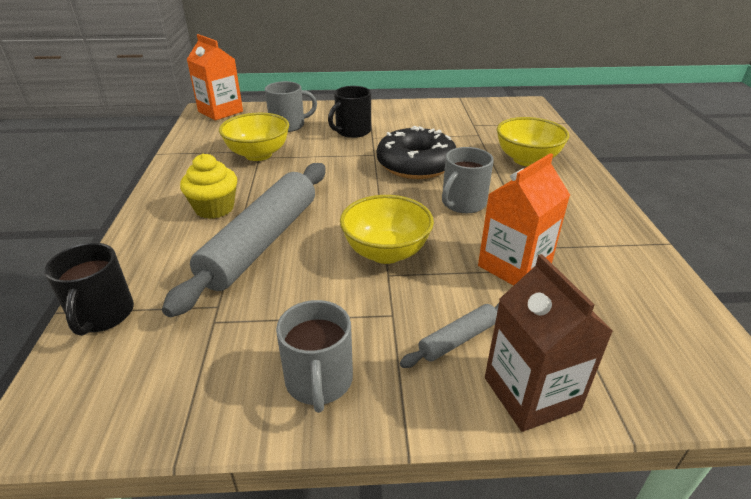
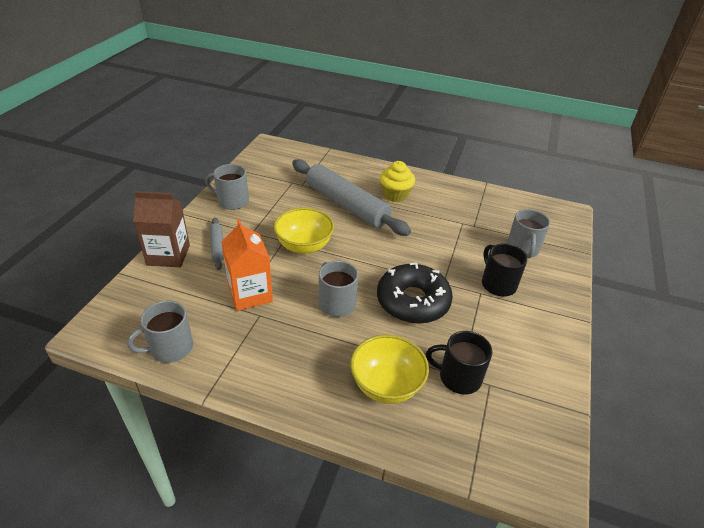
camera: 110 degrees right, 5 degrees up
black mug [45,243,134,336] -> black mug moved to [426,331,492,394]
orange carton [187,34,243,120] -> none
yellow bowl [219,113,289,161] -> none
none -> grey mug [127,301,193,363]

